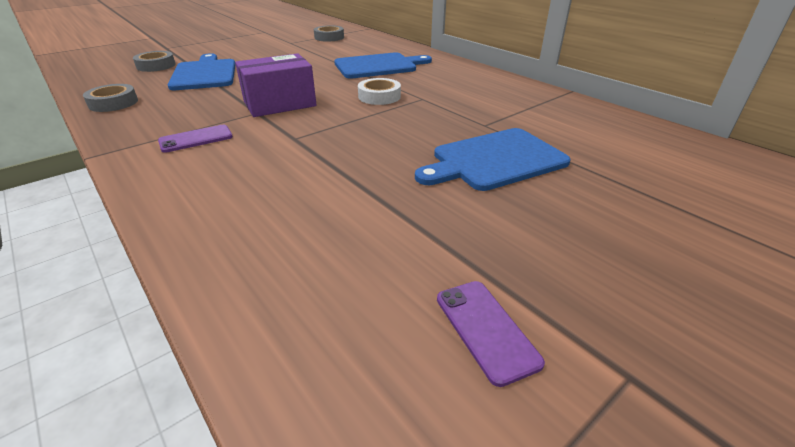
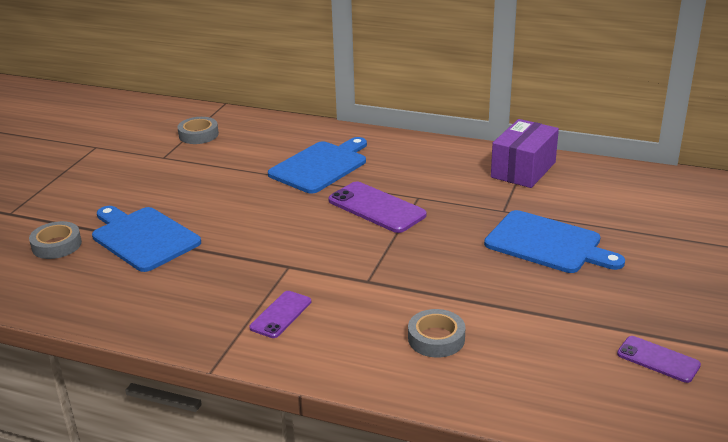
camera: 30 degrees left, 5 degrees down
grey tape [83,84,138,112] -> grey tape moved to [408,309,465,358]
purple box [235,53,317,117] -> purple box moved to [491,119,559,188]
white tape [358,78,401,105] -> purple phone [328,182,426,233]
blue cutting board [415,128,571,191] -> blue cutting board turned 90 degrees counterclockwise [484,210,625,273]

